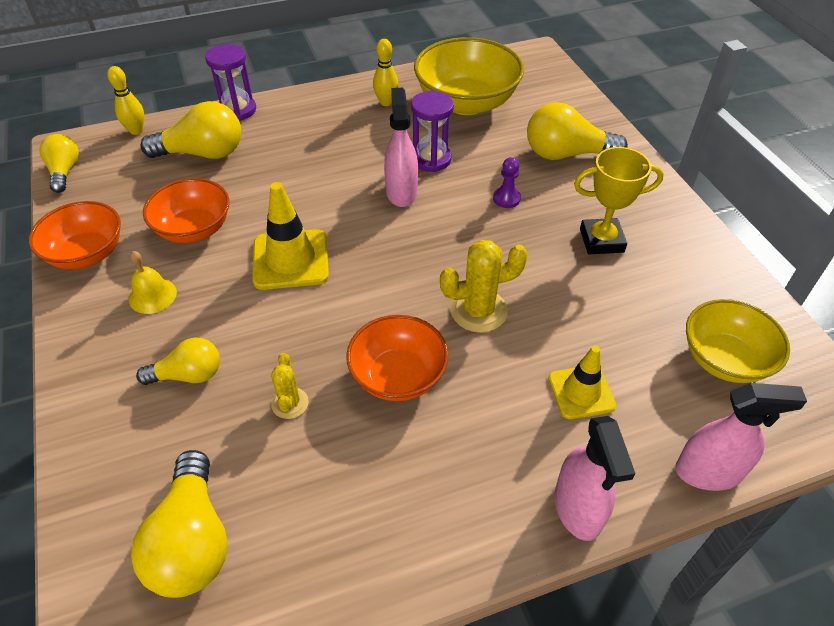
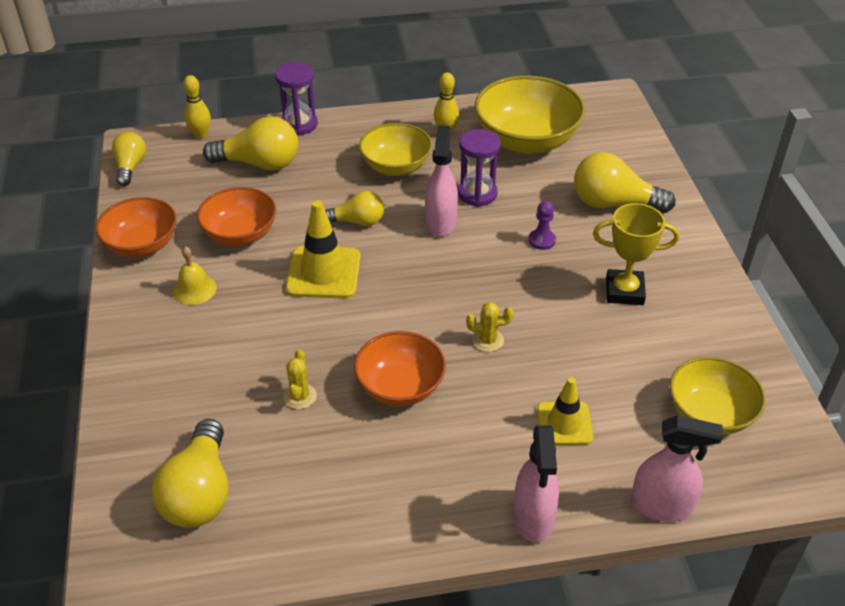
camera: 10 degrees right, 5 degrees down
yellow light bulb [136,338,220,385] -> yellow light bulb moved to [325,191,384,226]
yellow cactus [440,240,528,333] -> yellow cactus [466,302,514,352], size x0.58
none -> yellow bowl [359,123,432,176]

